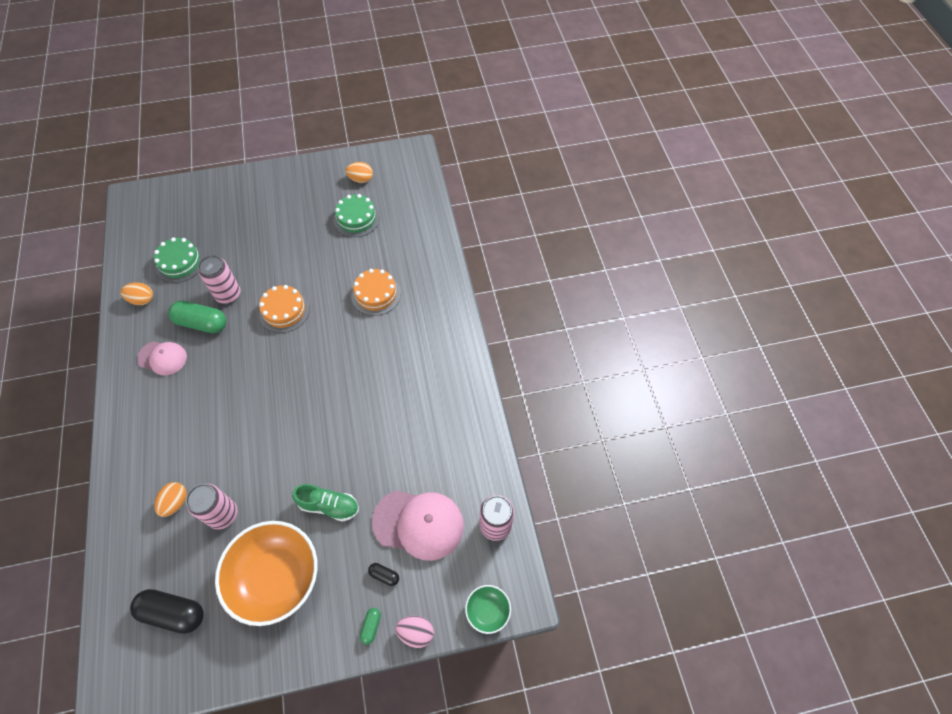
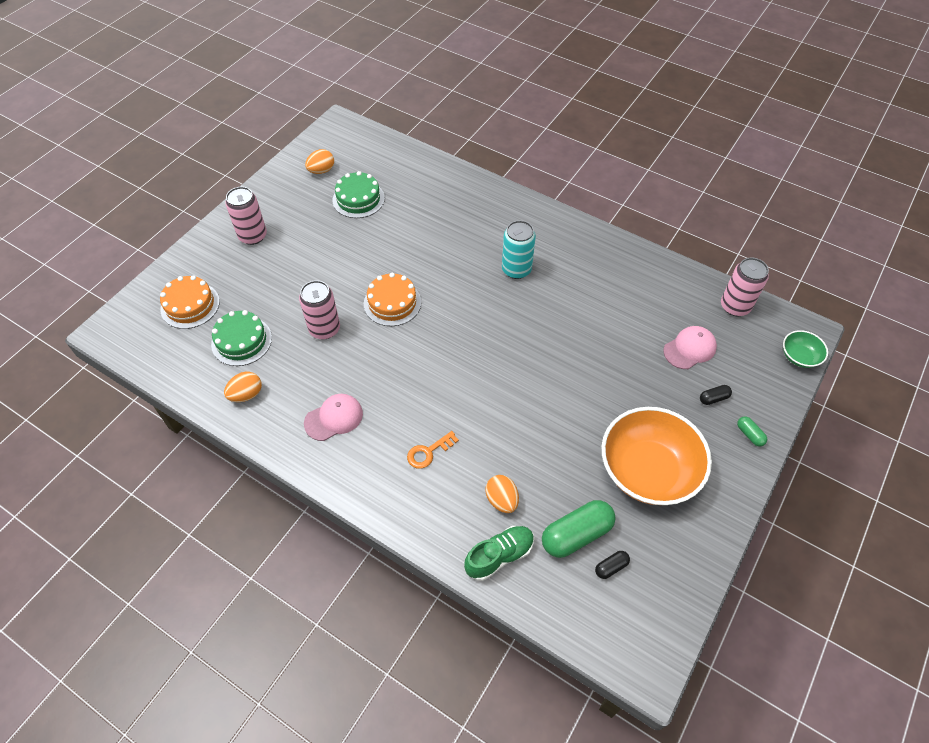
camera: 45 degrees left, 5 degrees down
black capsule [130,589,204,634] -> black capsule [595,551,630,579], size x0.47
green capsule [168,301,226,333] -> green capsule moved to [542,500,616,558]
pink can [186,484,237,529] -> pink can moved to [225,187,267,245]
green shoe [292,484,359,522] -> green shoe moved to [464,526,534,581]
orange cake [351,269,401,316] -> orange cake moved to [160,275,220,329]
pink cap [372,490,464,561] -> pink cap [663,326,717,369], size x0.61
pink egg [395,616,434,648] -> none
none -> orange key [407,431,459,469]
none -> turquoise can [502,220,536,279]

